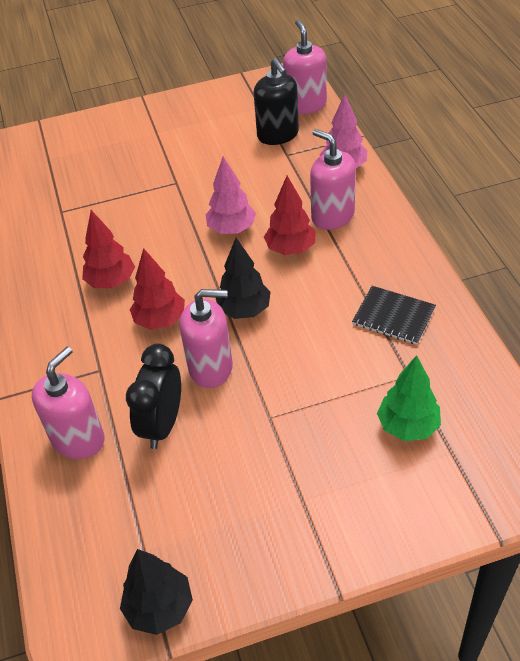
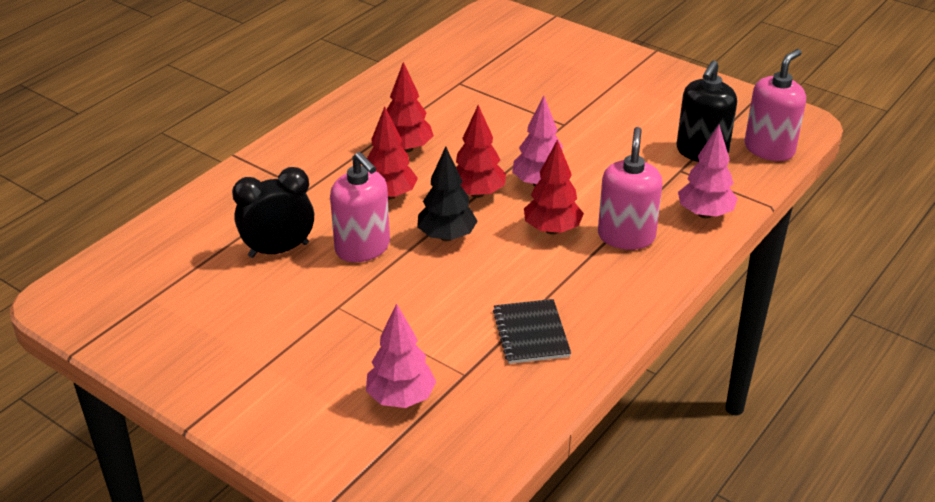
camera: 50 degrees right, 10 degrees down
pink soap dispenser [32,347,105,459] -> none
black tree [120,549,193,635] -> none
green tree [377,355,441,441] -> pink tree [366,303,436,408]
none -> red tree [456,105,506,198]

